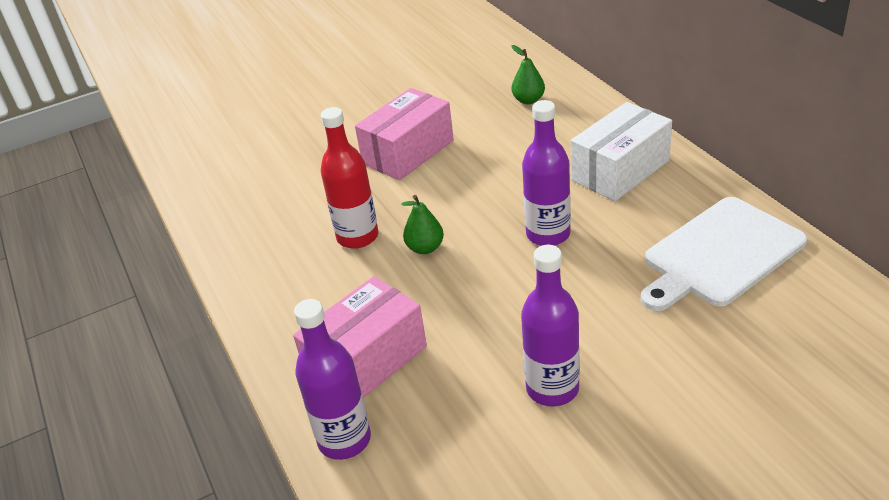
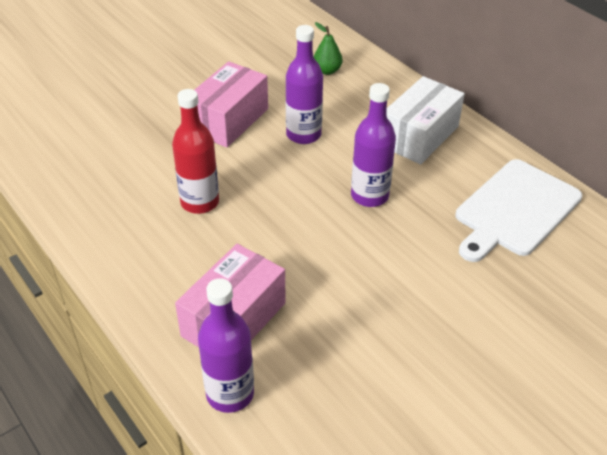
camera: 15 degrees left, 5 degrees up
green pear [401,195,444,254] -> none
purple bottle [521,245,580,407] -> purple bottle moved to [286,25,323,144]

